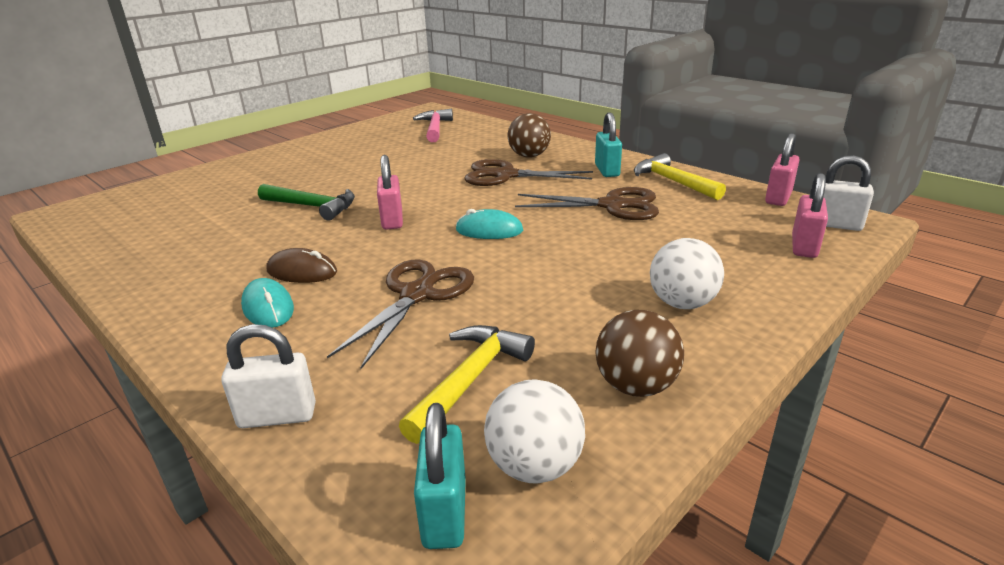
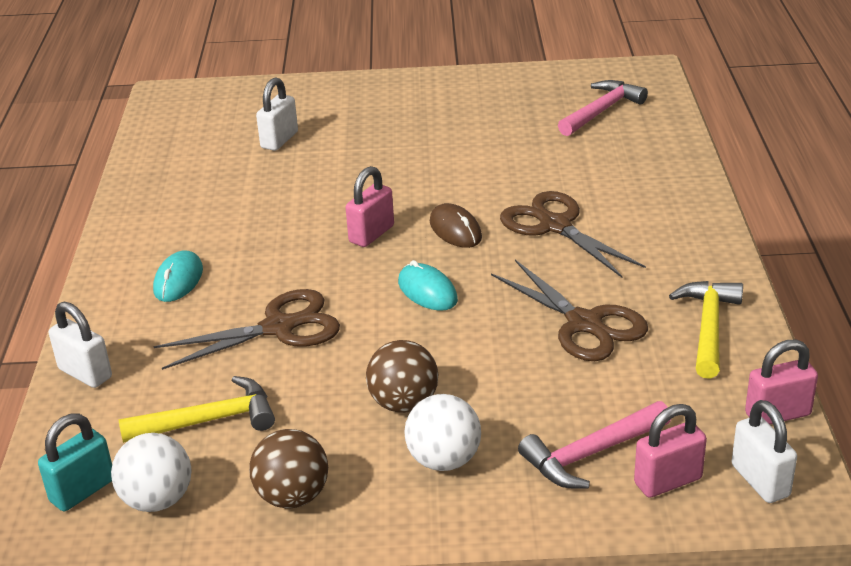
camera: 45 degrees right, 5 degrees up
green hammer [258,184,355,221] -> none
brown mouse [267,248,337,283] -> brown mouse moved to [430,203,482,248]
brown ball [508,113,551,158] -> brown ball moved to [366,340,438,413]
turquoise padlock [595,112,622,177] -> none
none -> white padlock [256,77,298,151]
none -> pink hammer [518,401,671,489]

